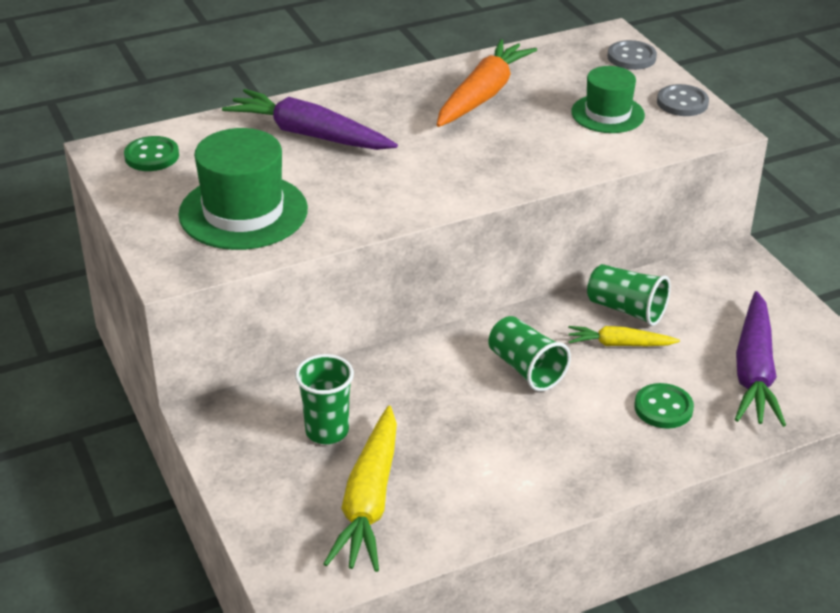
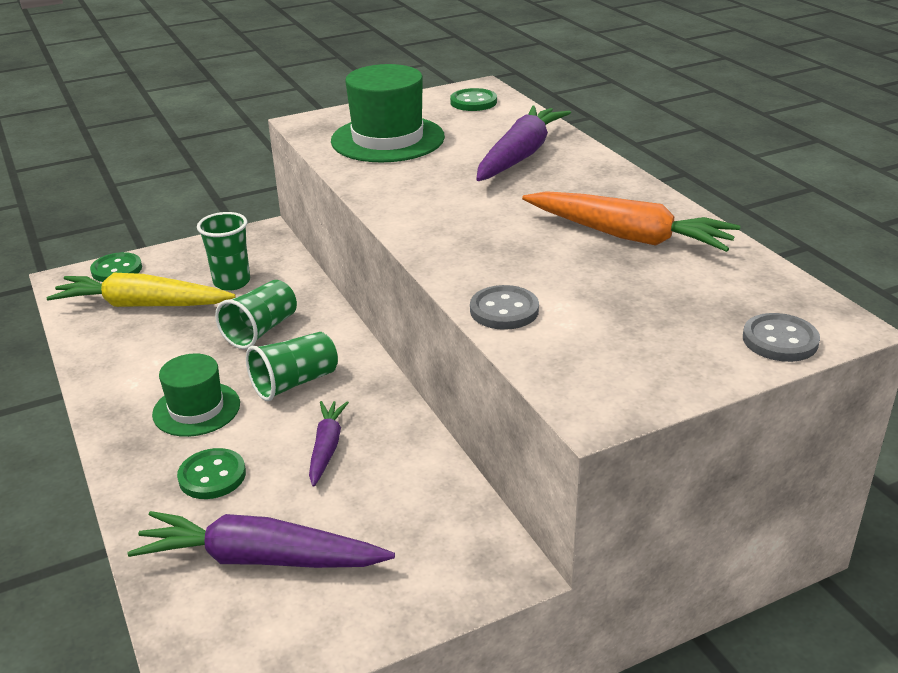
camera: 90 degrees right, 5 degrees down
yellow carrot [568,326,680,346] -> purple carrot [309,401,349,487]
green hat [571,66,645,133] -> green hat moved to [152,353,240,437]
green cup [587,264,671,326] -> green cup moved to [215,280,297,349]
grey button [657,84,709,116] -> grey button moved to [470,285,539,330]
none -> green button [90,252,142,282]

